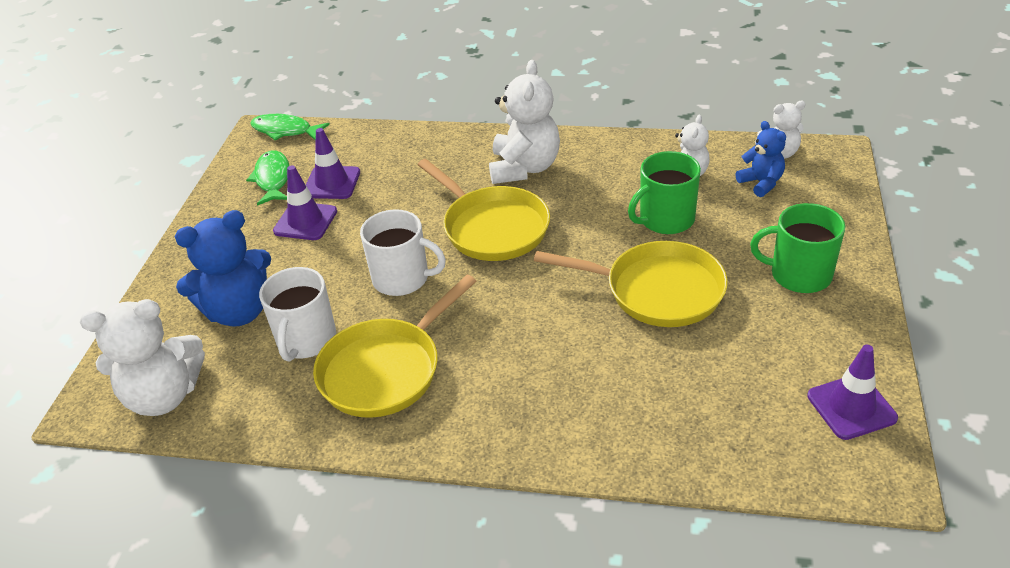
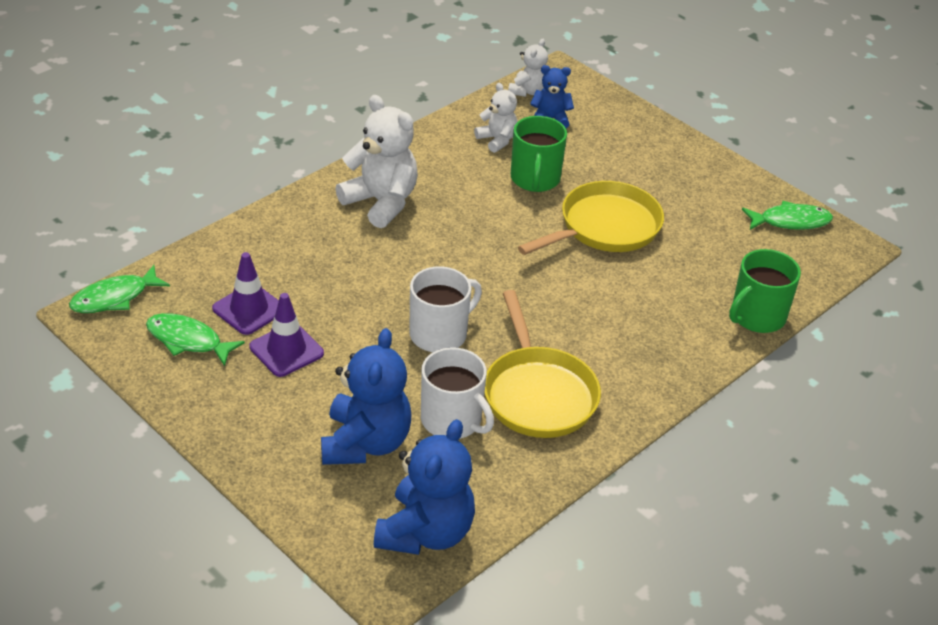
camera: 60 degrees left, 0 degrees up
white teddy bear [80,299,205,416] -> blue teddy bear [374,419,475,555]
yellow pan [417,159,550,261] -> none
green mug [750,203,845,293] -> green mug moved to [729,249,801,333]
purple traffic cone [807,345,898,440] -> green fish [742,201,833,230]

